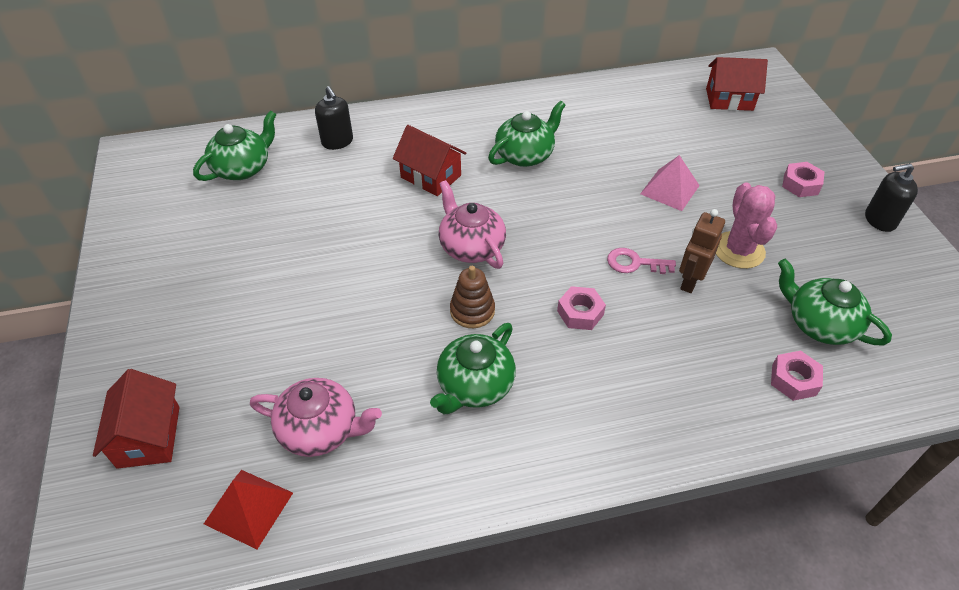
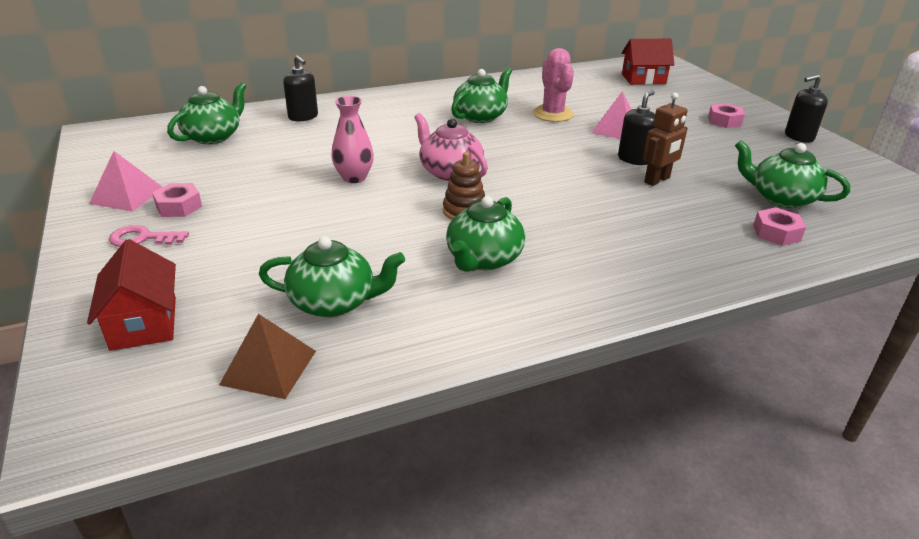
camera: 10 degrees left, 15 degrees down
red pyramid [204,470,293,549] -> brown pyramid [219,314,316,399]
pink teapot [250,378,382,457] -> green teapot [259,236,405,317]
red house [393,125,466,196] -> none
pink nut [557,286,606,330] -> pink nut moved to [152,183,202,217]
pink key [607,248,676,274] -> pink key moved to [109,225,189,247]
brown robot [679,209,725,293] -> brown robot turned 150 degrees counterclockwise [643,92,688,186]
pink cactus [716,182,777,269] -> pink cactus moved to [533,48,574,122]
none -> pink pyramid [89,151,162,211]
none -> pink vase [331,96,374,183]
none -> black soap dispenser [618,90,655,165]

